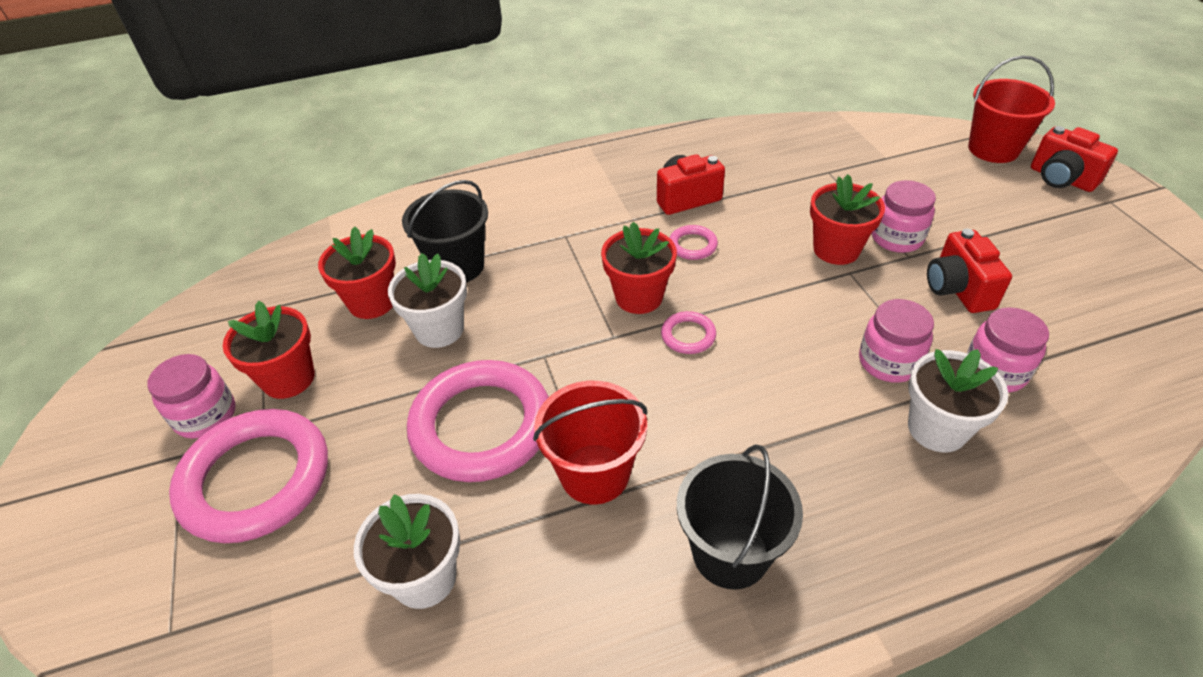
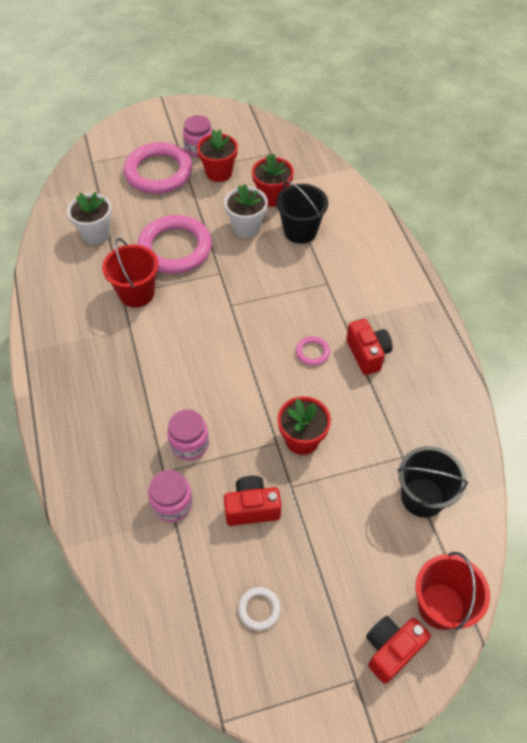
camera: 90 degrees right, 10 degrees up
red flower pot [601,222,677,314] -> none
pink ring [661,311,716,354] -> none
black bucket [677,444,803,589] -> black bucket moved to [398,446,468,518]
pink jar [872,180,936,253] -> none
white flower pot [908,349,1008,452] -> none
none -> white ring [238,587,281,630]

